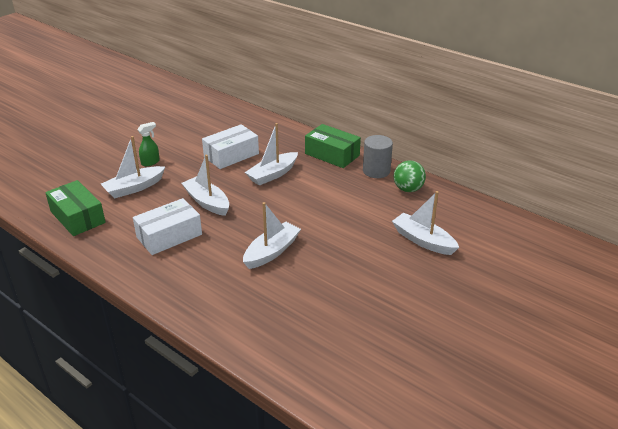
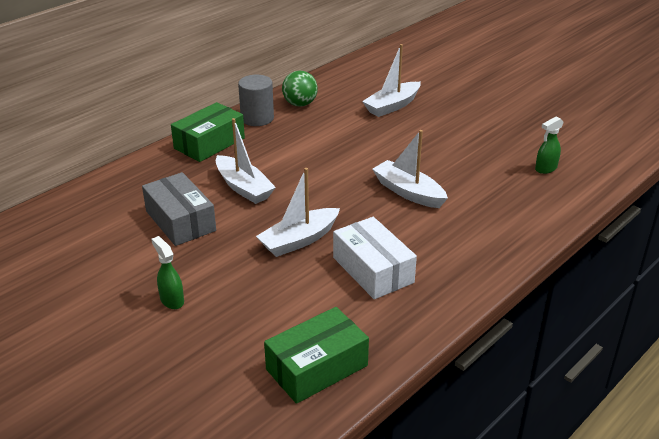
camera: 85 degrees left, 0 degrees up
white boat [101,136,165,198] -> none
white box [202,124,259,169] -> grey box [142,172,216,246]
none -> green spray bottle [535,117,564,174]

